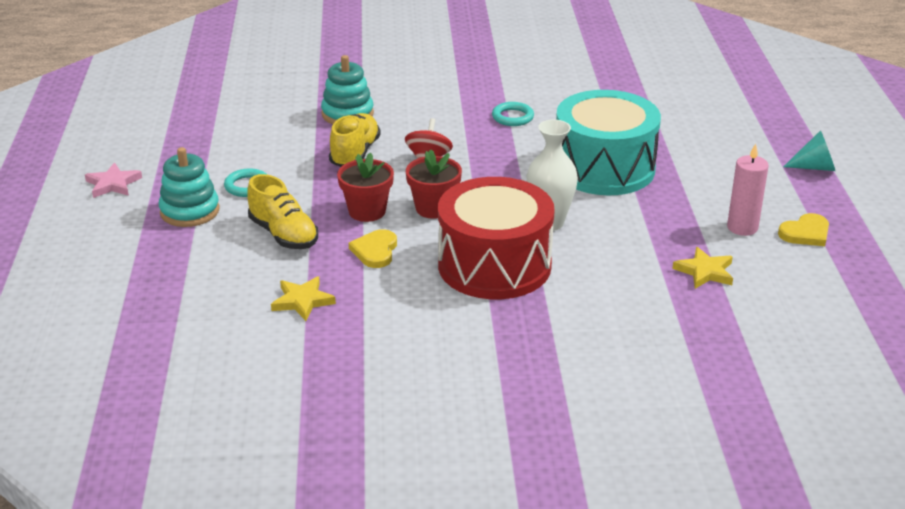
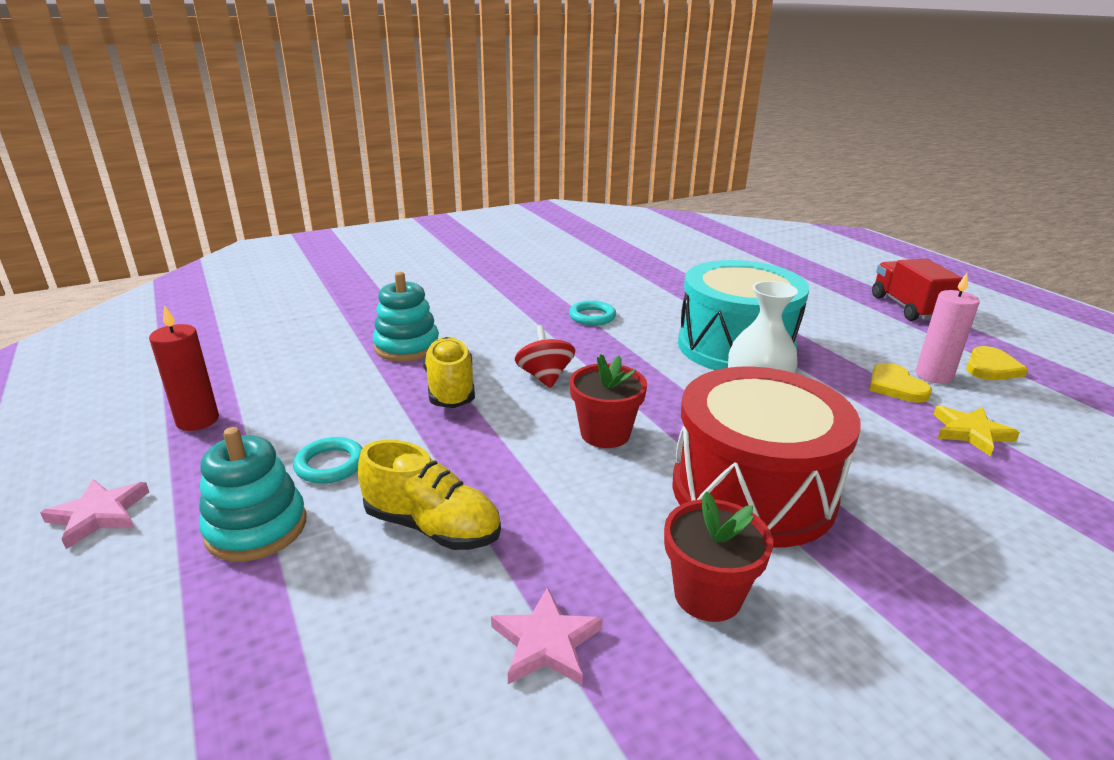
camera: 25 degrees left, 5 degrees down
yellow star [271,277,336,321] -> pink star [491,587,603,685]
red flower pot [337,153,394,222] -> red flower pot moved to [664,491,773,622]
yellow heart [349,229,397,268] -> yellow heart moved to [869,363,932,403]
turquoise cone [783,130,835,171] -> red truck [872,259,962,321]
none -> red candle [149,305,219,431]

